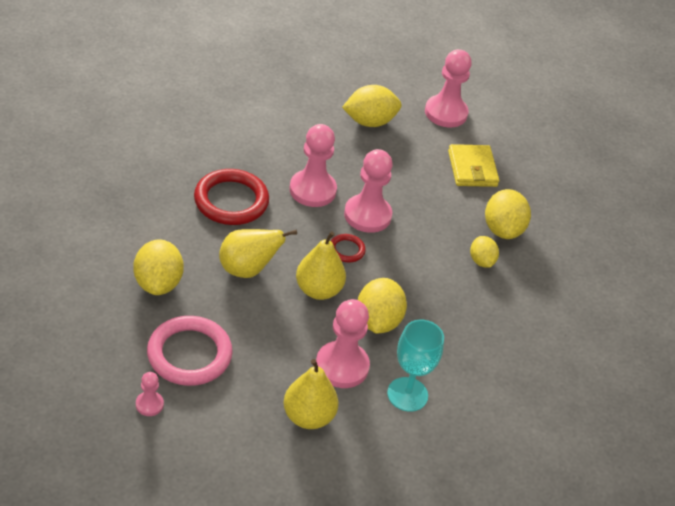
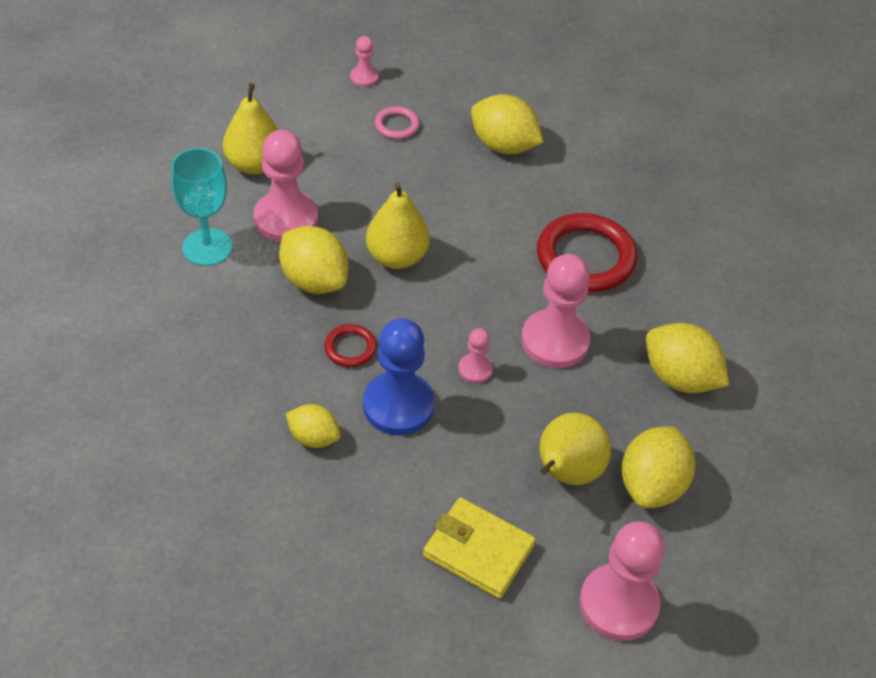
camera: 130 degrees right, 5 degrees up
pink ring [147,316,233,386] -> pink ring [375,106,419,139], size x0.48
yellow pear [219,229,297,278] -> yellow pear moved to [539,413,611,485]
red ring [331,234,366,263] -> red ring moved to [324,324,377,367]
pink pawn [344,149,393,233] -> pink pawn [458,328,493,384], size x0.49
yellow lemon [485,189,531,239] -> yellow lemon moved to [646,323,729,393]
none -> blue pawn [363,318,435,435]

